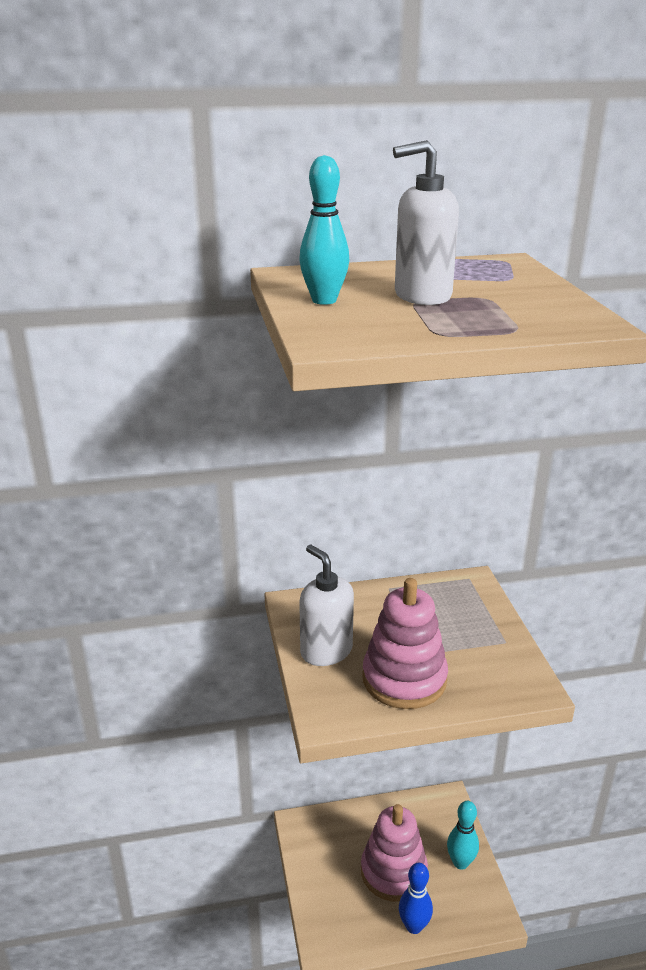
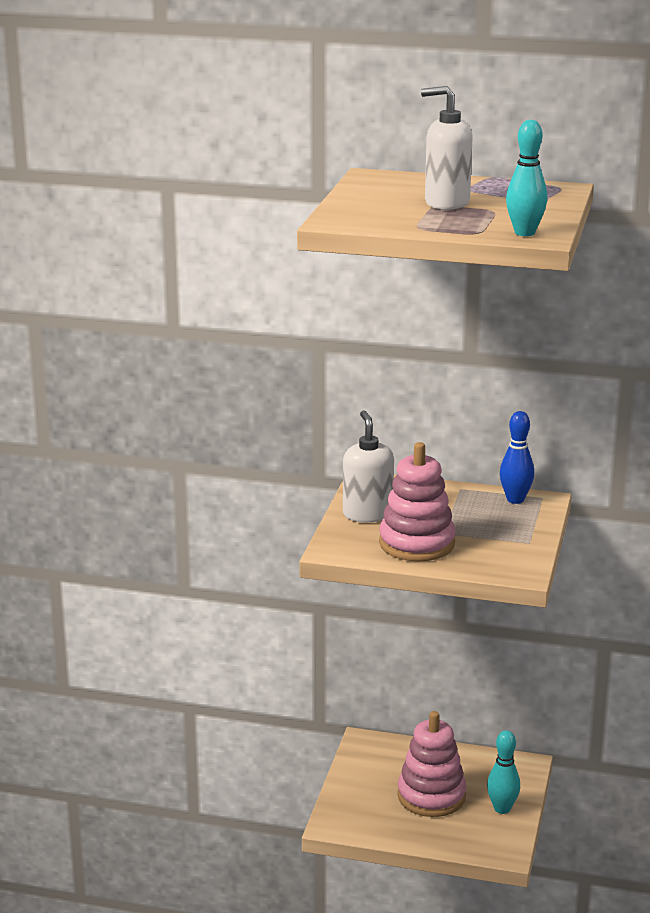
camera: 25 degrees right, 5 degrees down
turquoise bowling pin [299,155,349,305] -> turquoise bowling pin moved to [506,120,547,236]
blue bowling pin [399,863,433,934] -> blue bowling pin moved to [500,411,534,504]

